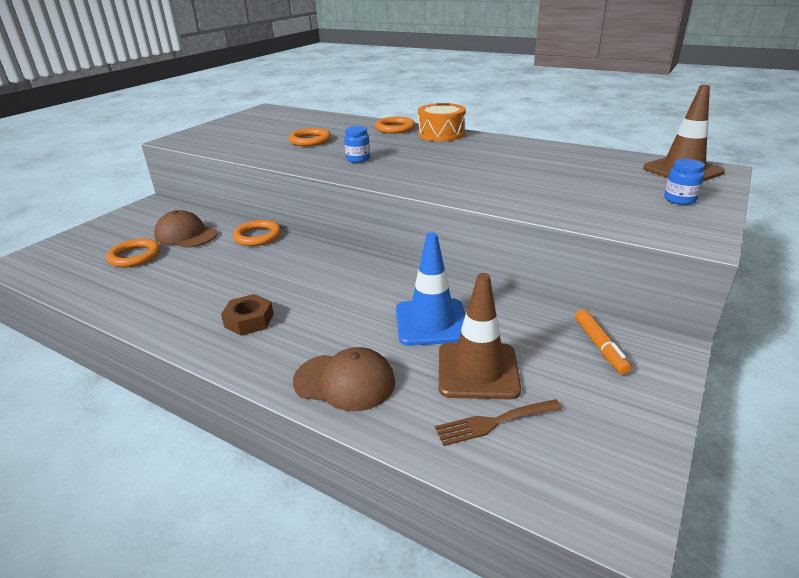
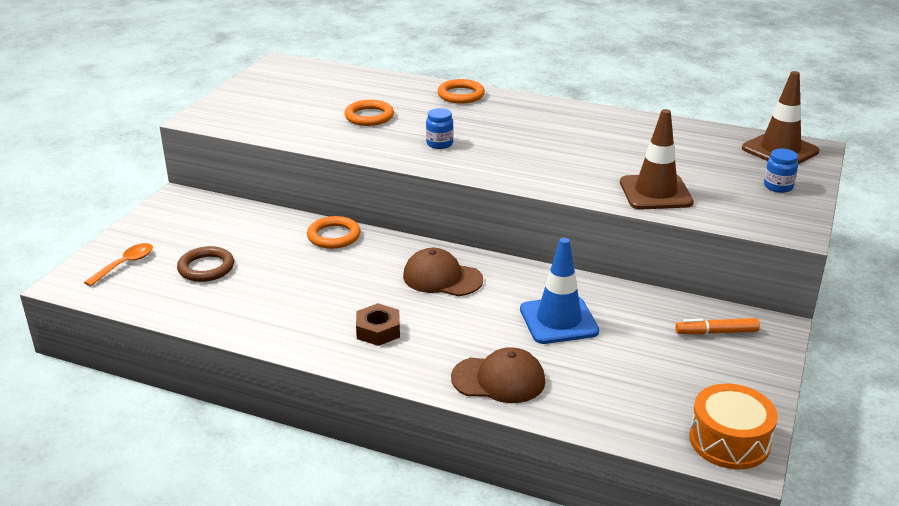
camera: 10 degrees left, 0 degrees up
orange ring [107,238,160,267] -> brown ring [177,246,234,282]
brown cap [154,210,218,248] -> brown cap moved to [403,248,483,296]
orange drum [418,103,466,141] -> orange drum moved to [689,384,778,469]
brown fork [435,399,562,446] -> none
brown traffic cone [439,273,521,400] -> brown traffic cone moved to [620,109,694,210]
orange marker [575,309,632,375] -> orange marker turned 105 degrees clockwise [675,318,760,335]
none -> orange spoon [84,243,153,286]

